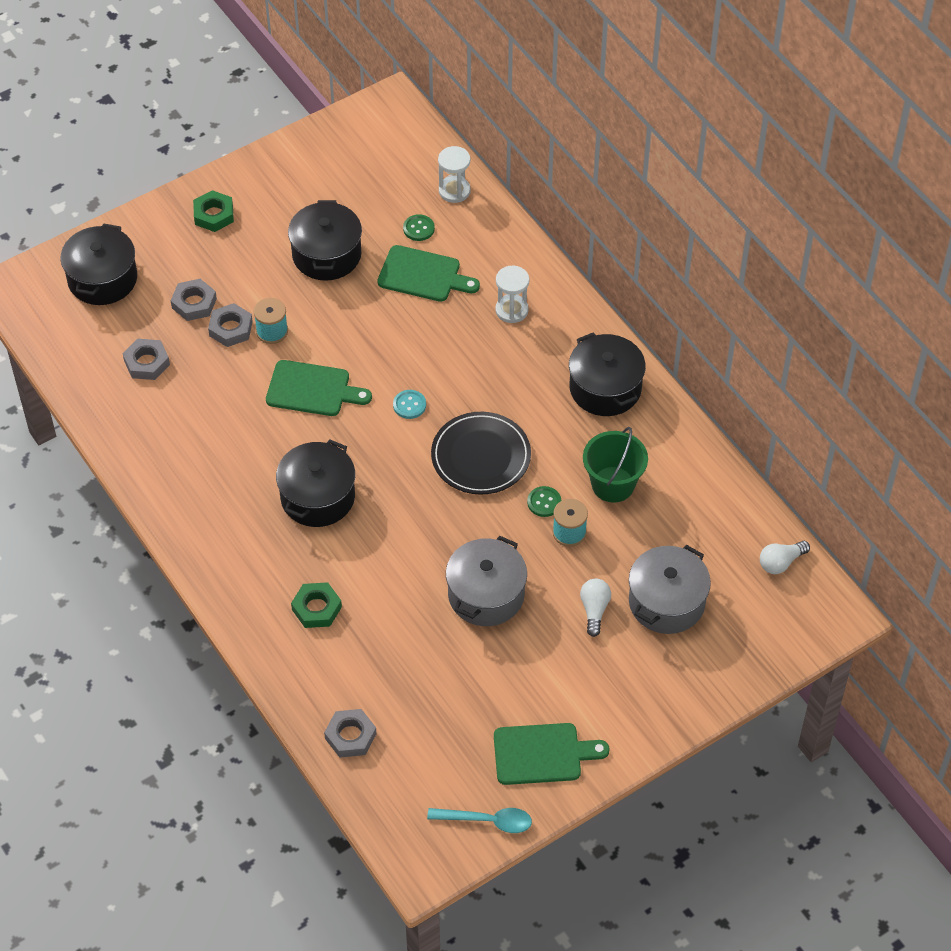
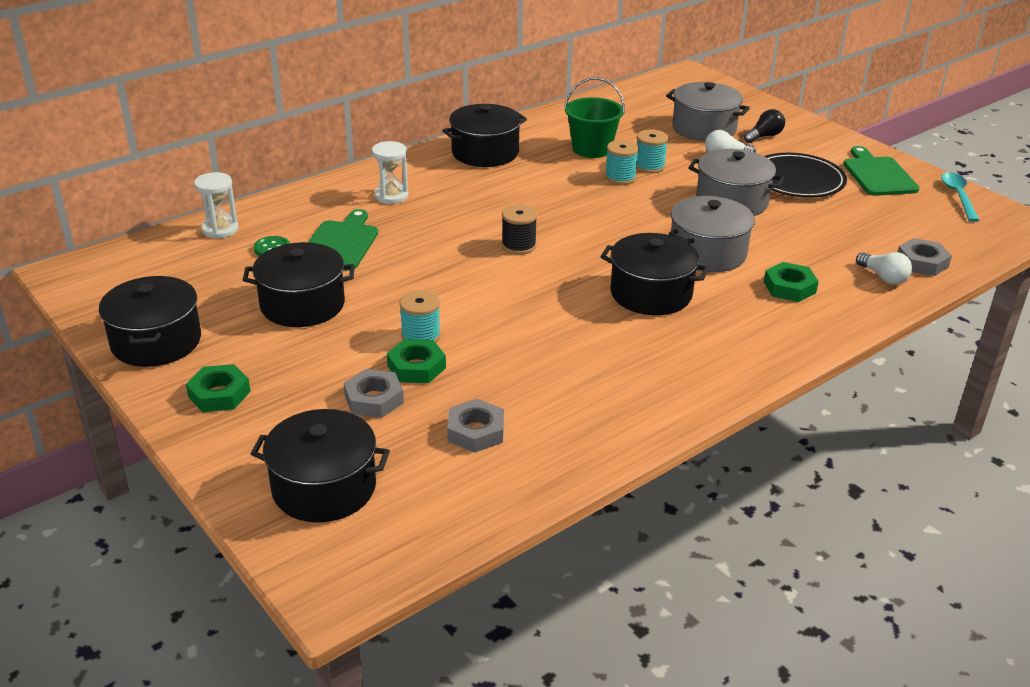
camera: 95 degrees left, 20 degrees down
grey nut [208,303,253,347] -> green nut [387,339,446,383]
green cutting board [266,360,372,416] -> none
turquoise button [393,390,426,419] -> black spool [502,204,537,255]
black plate [431,412,531,495] -> black plate moved to [765,153,847,198]
green button [527,486,561,517] -> turquoise spool [605,140,639,185]
white light bulb [760,541,810,574] -> white light bulb moved to [856,252,912,285]
none -> black pot [99,276,201,367]
none -> grey pot [669,196,755,272]
none -> black light bulb [744,109,785,143]

